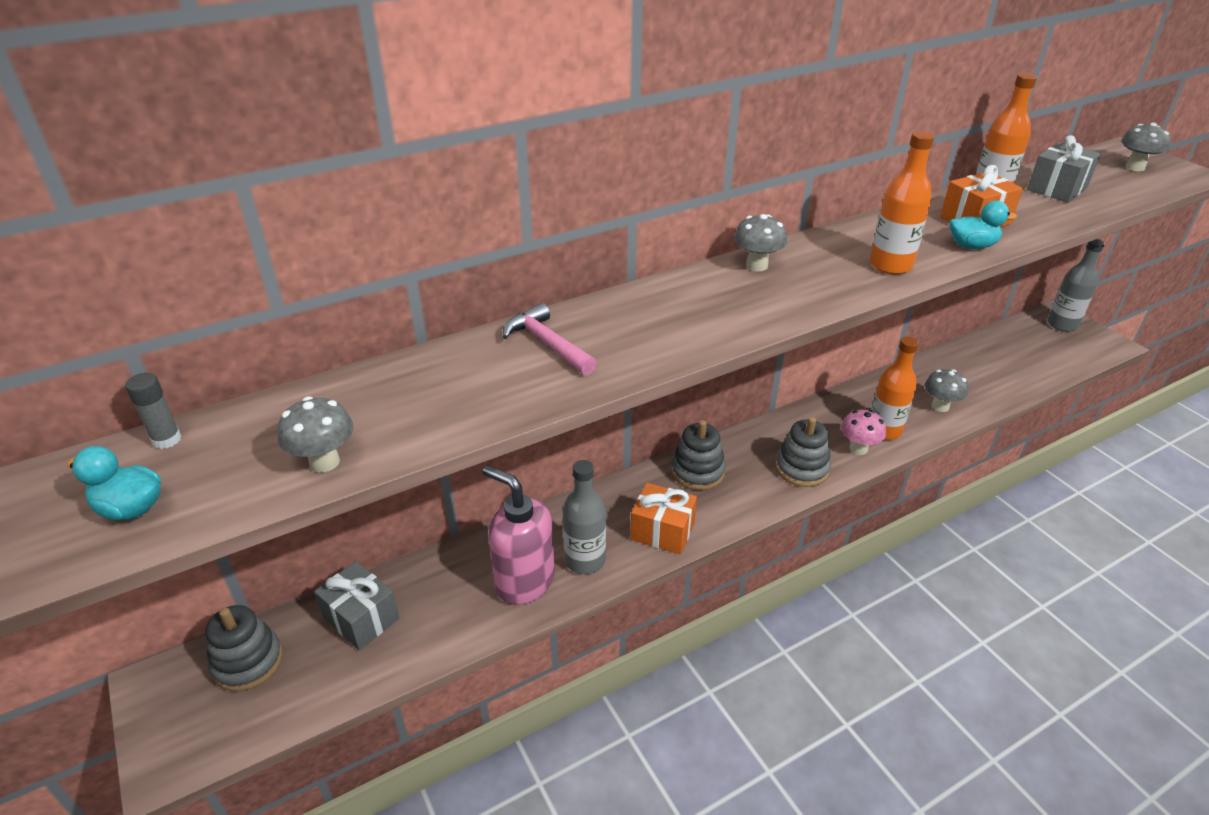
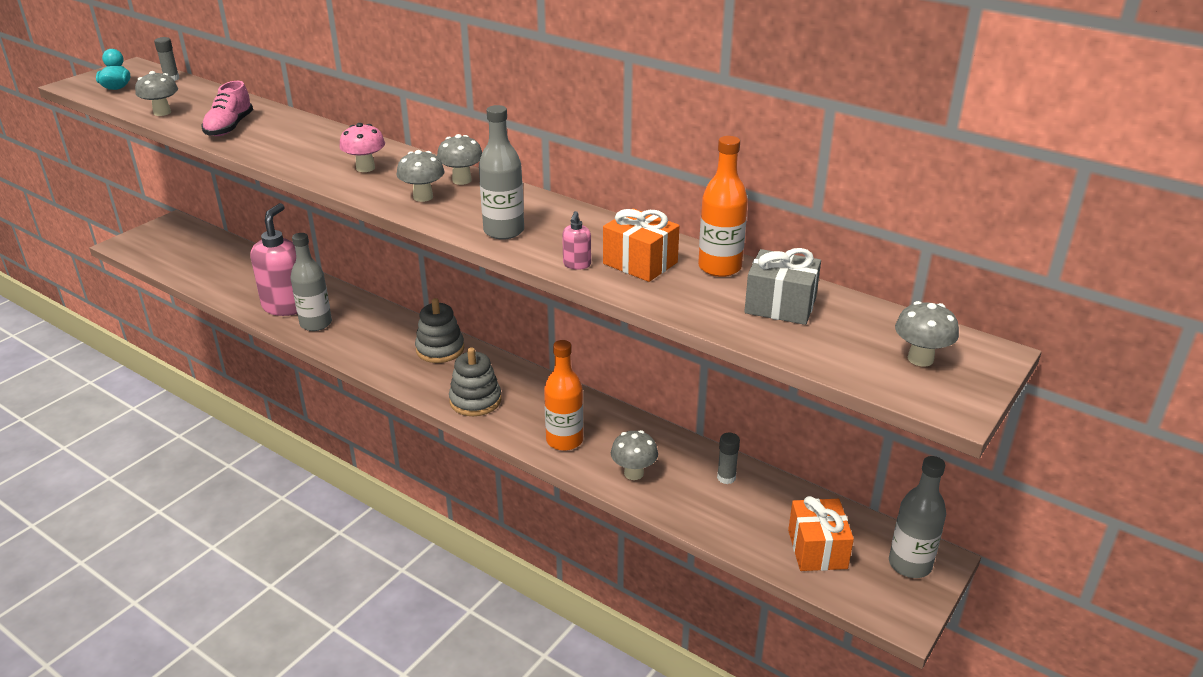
camera: 65 degrees right, 5 degrees down
grey stacking toy [205,605,283,692] -> none
grey gift [314,561,400,650] -> none
pink hammer [503,303,597,375] -> none
orange gift [630,483,697,555] -> orange gift moved to [788,496,854,571]
pink mushroom [841,410,886,455] -> pink mushroom moved to [339,123,385,172]
orange bottle [870,131,935,275] -> grey bottle [479,105,524,240]
turquoise duck [950,201,1017,249] -> pink soap dispenser [562,211,591,270]
none -> pink shoe [202,81,253,136]
none -> grey mushroom [397,150,445,202]
none -> grey glue stick [717,433,740,484]

